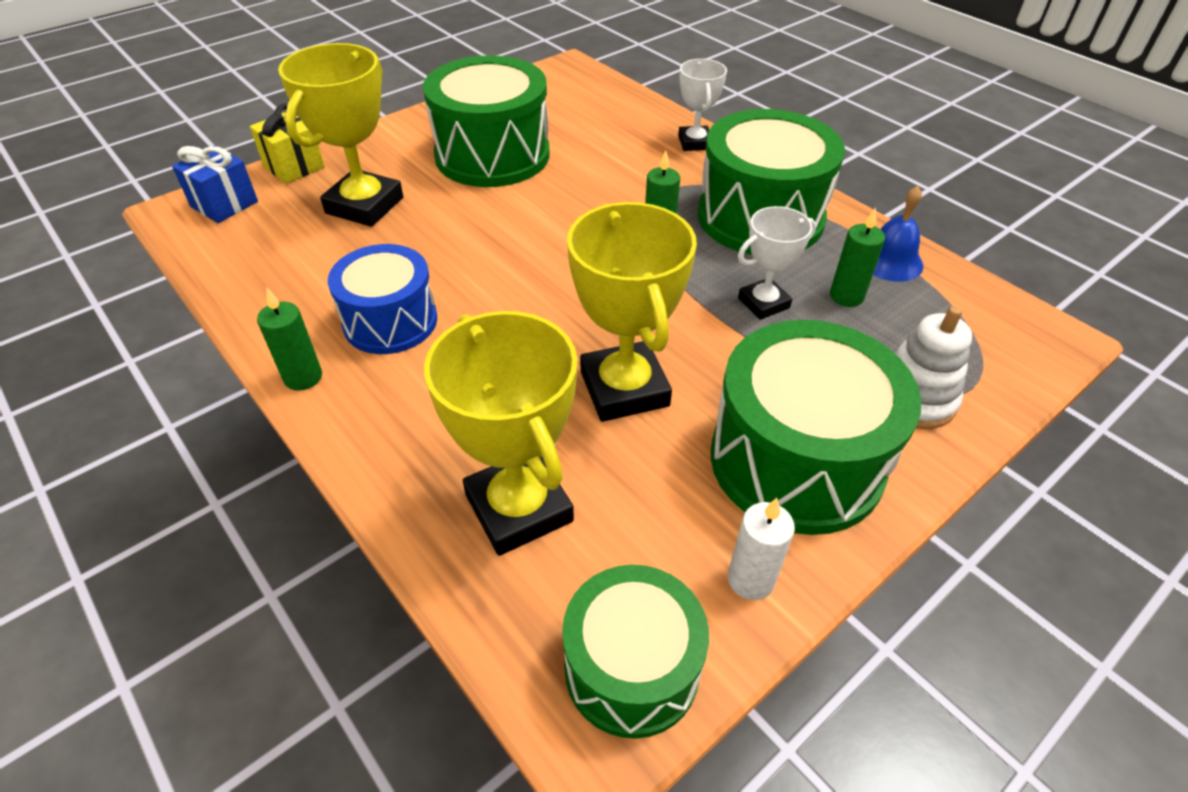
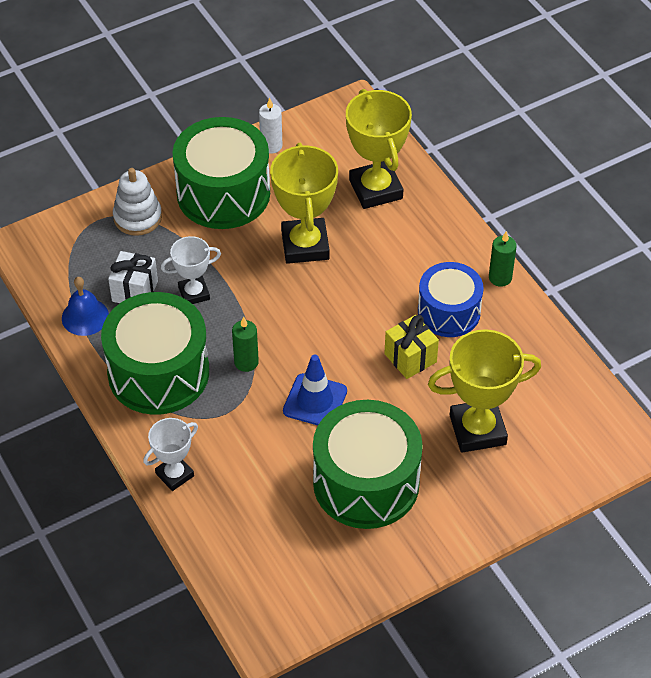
camera: 170 degrees left, 5 degrees up
blue gift [172,146,258,223] -> none
yellow gift [250,103,325,184] -> yellow gift moved to [384,315,439,379]
yellow trophy [278,43,403,227] -> yellow trophy turned 45 degrees clockwise [428,329,541,453]
green drum [562,565,709,739] -> none
white trophy [678,59,727,151] -> white trophy turned 45 degrees clockwise [143,418,198,491]
green candle [830,208,885,307] -> white gift [108,251,158,303]
none -> blue traffic cone [283,355,347,426]

